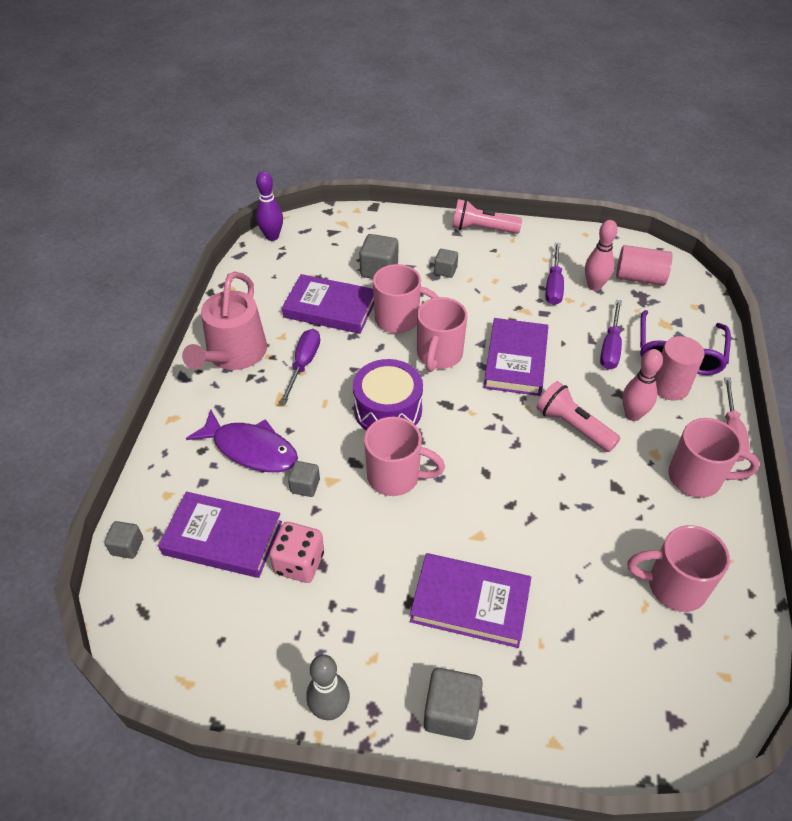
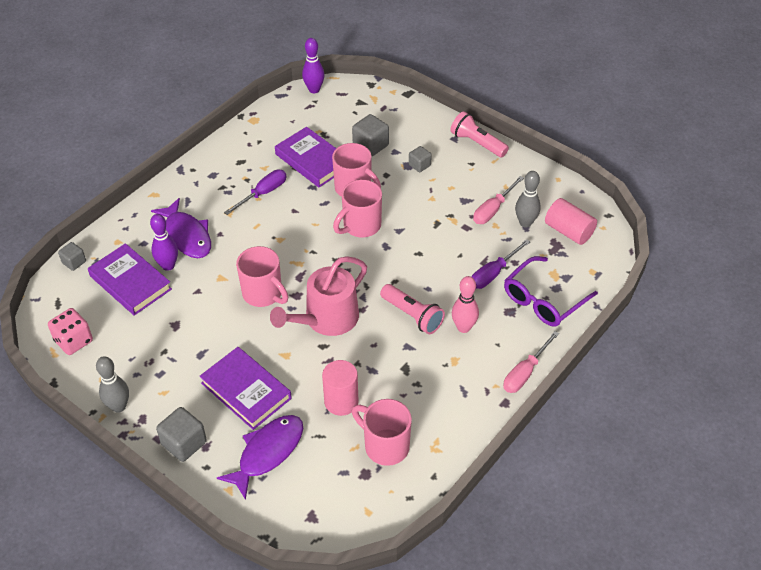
camera: 30 degrees right, 0 degrees up
pink watering can [182,272,267,370] -> pink watering can moved to [270,256,367,336]
pink dice [269,522,324,583] -> pink dice moved to [48,308,93,355]
grey cube [288,461,320,497] -> none
purple drum [353,359,423,431] -> none
purple book [483,318,548,396] -> none
pink flashlight [536,381,620,452] -> pink flashlight turned 150 degrees clockwise [380,284,445,334]
purple screwdriver [546,243,564,305] -> pink screwdriver [473,176,524,224]
pink bowling pin [585,220,618,291] -> grey bowling pin [515,171,541,227]
pink cylinder [656,336,705,401] -> pink cylinder moved to [322,360,358,416]
pink mug [668,418,760,498] -> none
none -> purple bowling pin [150,214,178,271]
none -> purple fish [217,415,303,500]

